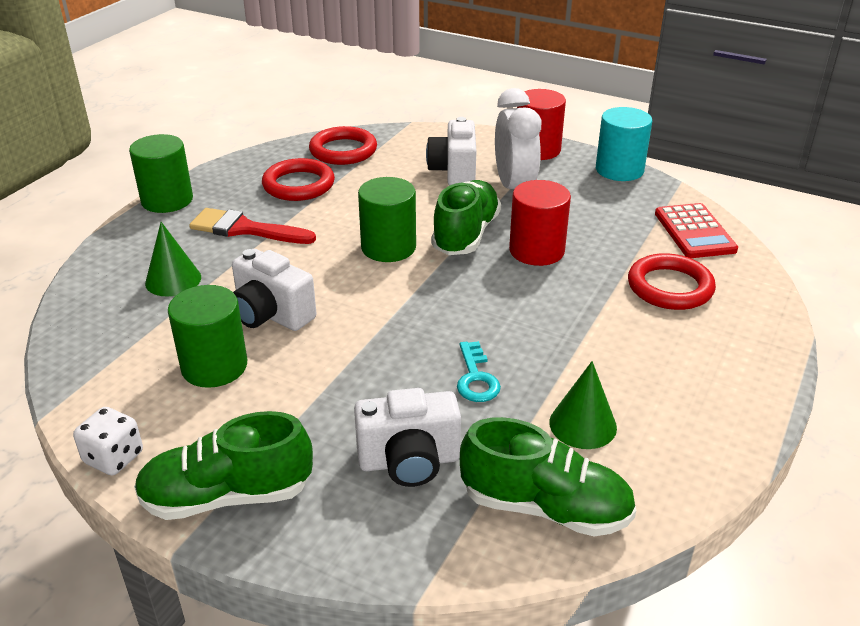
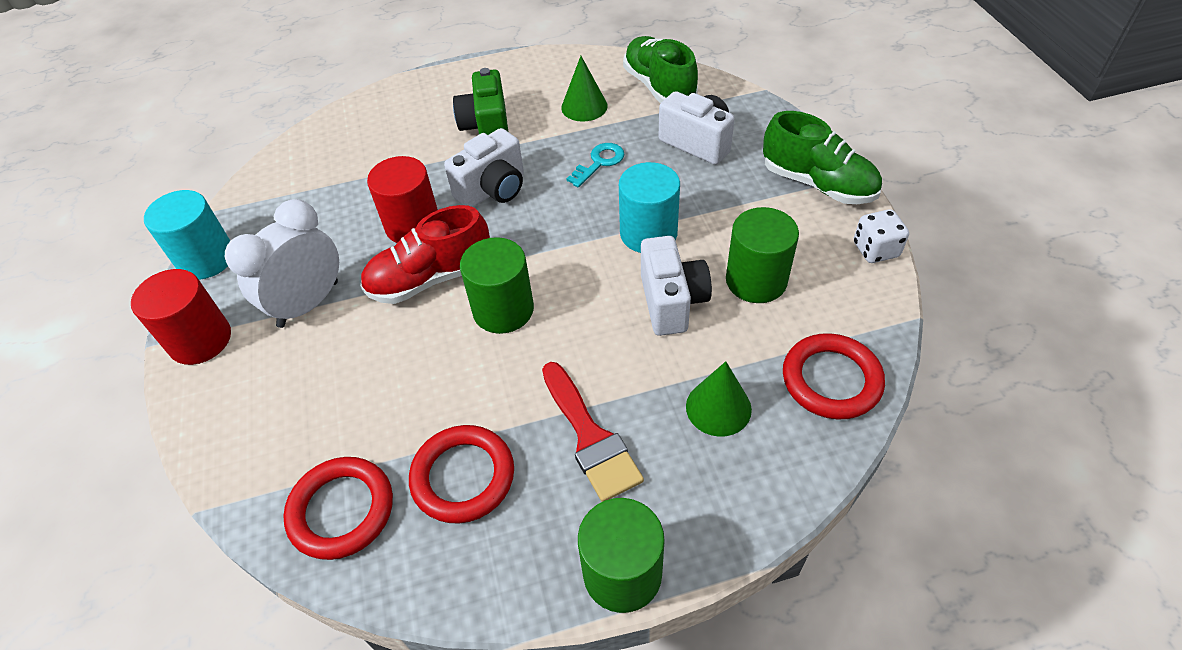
camera: 130 degrees left, 15 degrees up
white camera [426,117,476,186] -> white camera moved to [444,128,524,207]
green shoe [431,180,501,255] -> red shoe [360,205,490,304]
red ring [628,253,716,310] -> red ring moved to [783,333,885,419]
red calculator [655,203,738,258] -> none
none -> green camera [453,68,508,135]
none -> turquoise cylinder [619,162,680,253]

